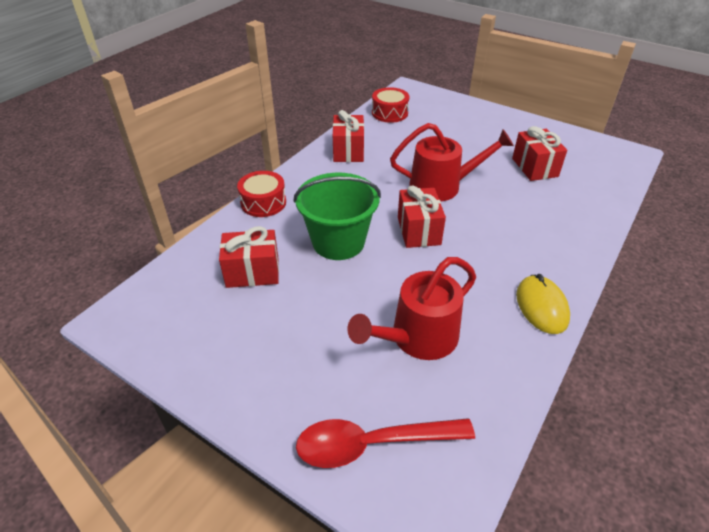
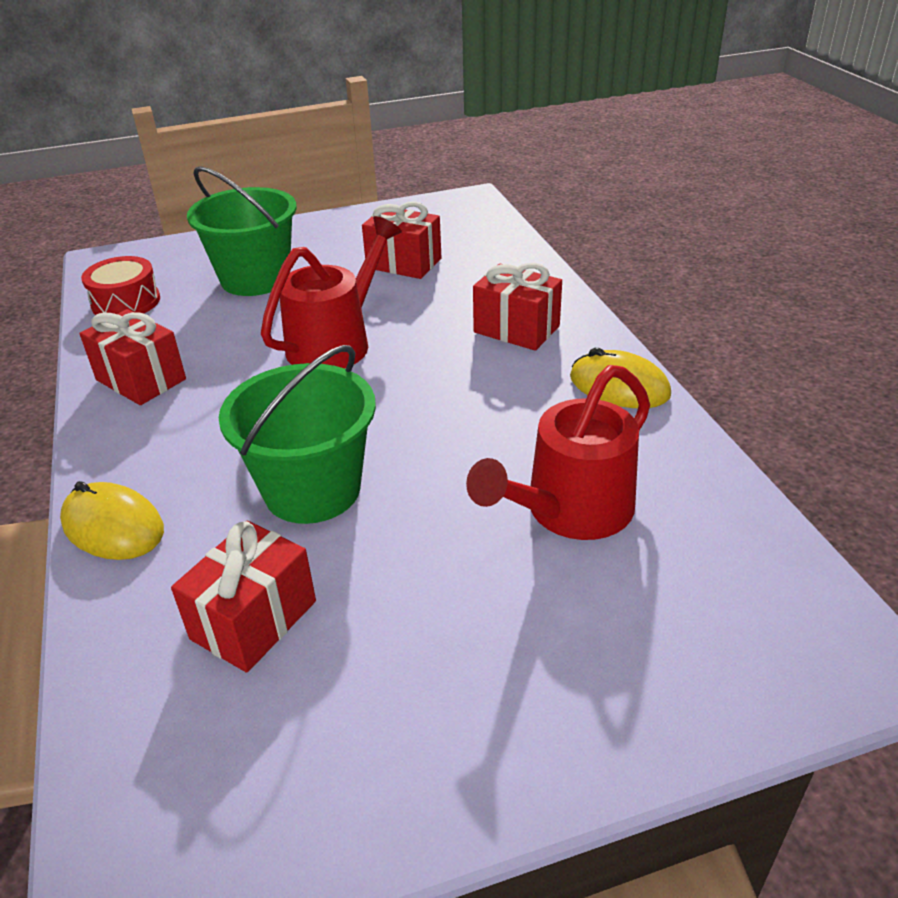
camera: 50 degrees left, 5 degrees down
red drum [237,171,286,217] -> yellow mouse [60,481,164,560]
red spoon [296,418,475,468] -> none
red watering can [347,257,476,360] -> red watering can turned 45 degrees clockwise [466,365,650,540]
red gift [398,185,446,248] -> red gift moved to [473,263,562,351]
none -> green bucket [187,166,297,296]

